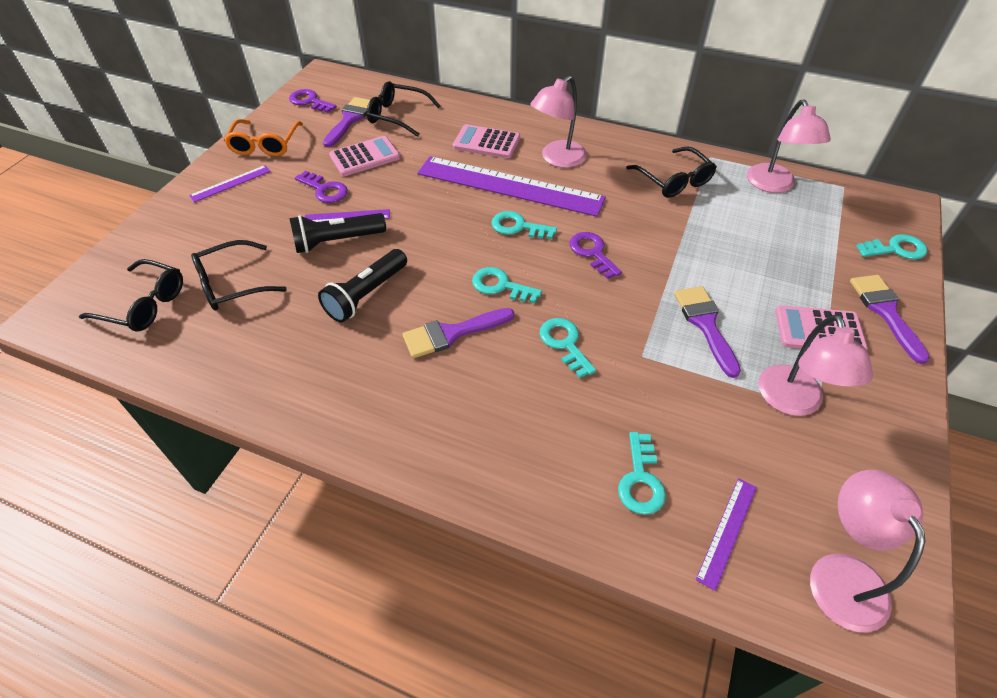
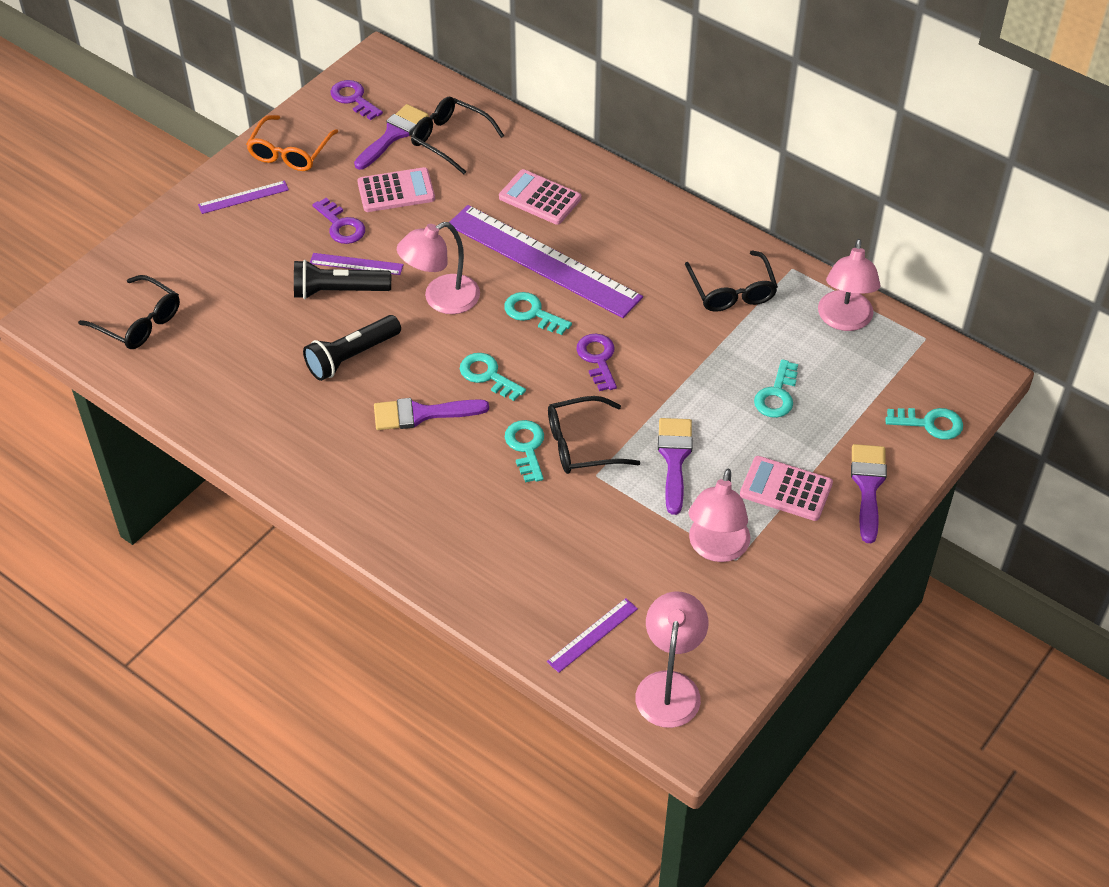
camera: 15 degrees right, 0 degrees up
black glasses [191,240,287,310] -> black glasses moved to [548,396,640,474]
pink lamp [530,76,587,168] -> pink lamp moved to [397,222,480,314]
turquoise key [618,432,666,515] -> turquoise key moved to [754,359,798,418]

